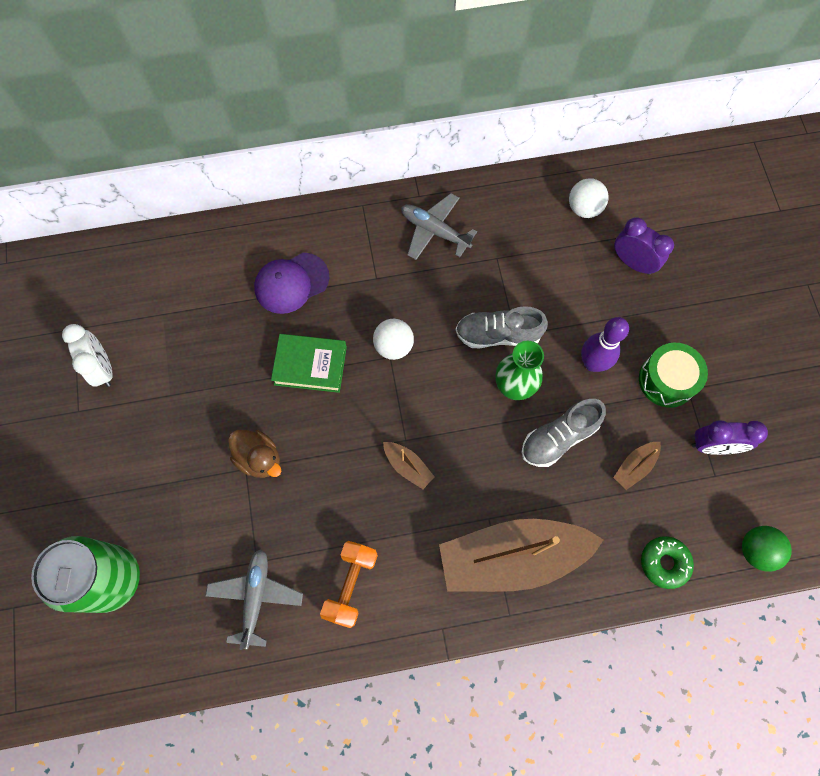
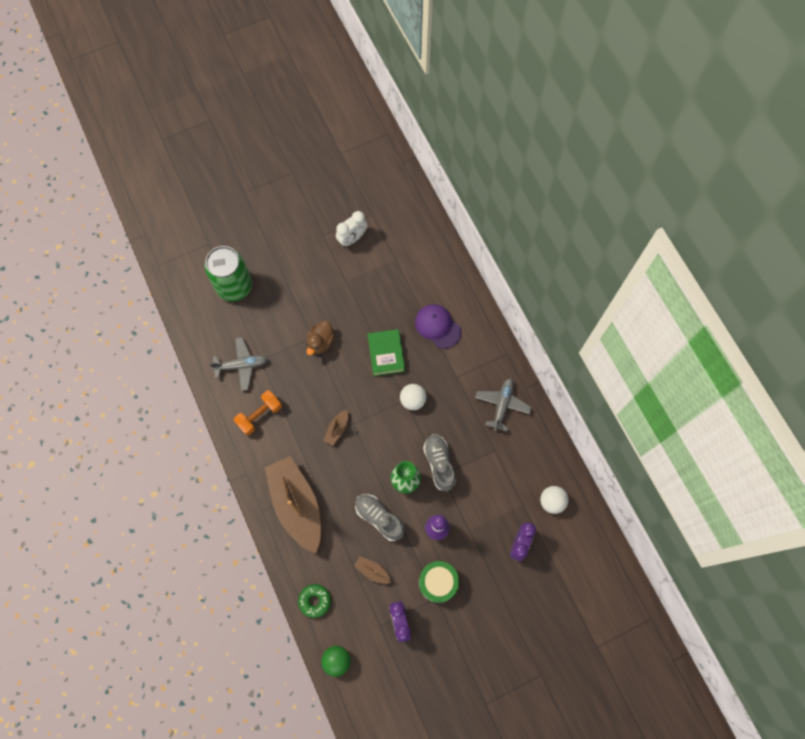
camera: 75 degrees right, 0 degrees up
orange dumbbell [320,541,378,628] -> orange dumbbell turned 45 degrees counterclockwise [234,390,282,435]

